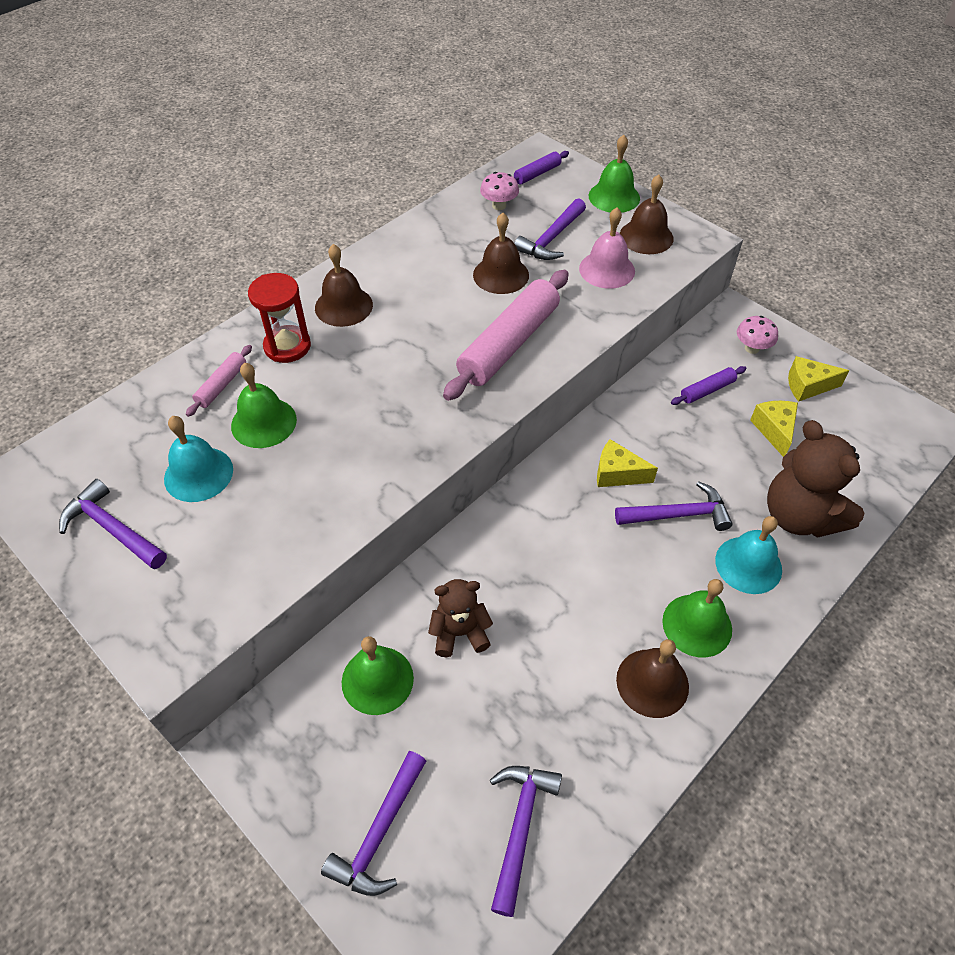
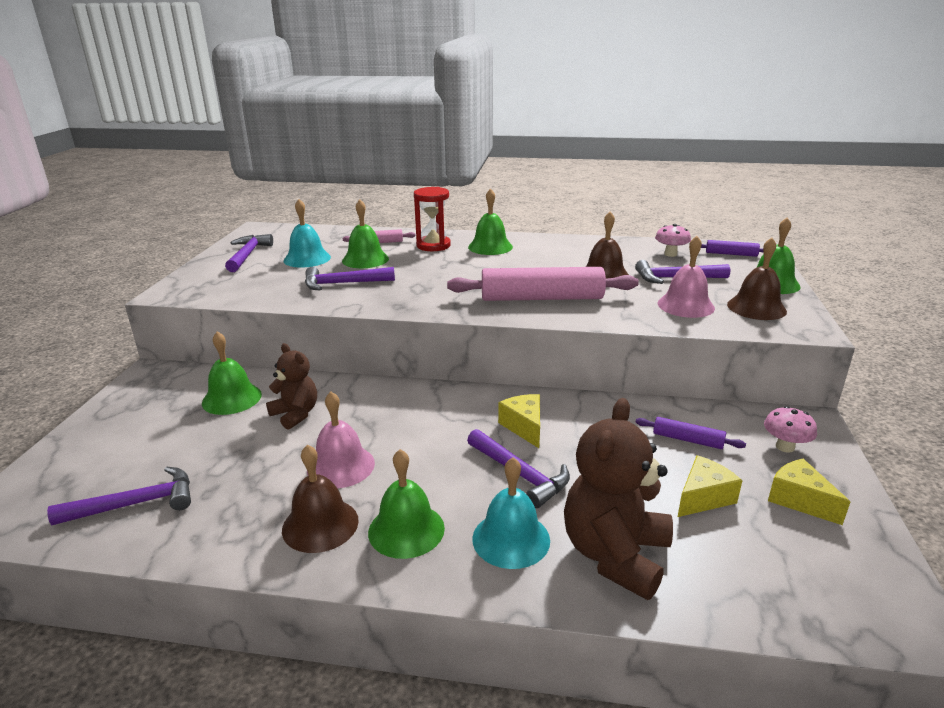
camera: 55 degrees right, 25 degrees down
brown bell [315,244,373,327] -> green bell [468,188,513,255]
purple hammer [321,751,426,896] -> purple hammer moved to [305,267,395,291]
none -> pink bell [307,392,375,488]

